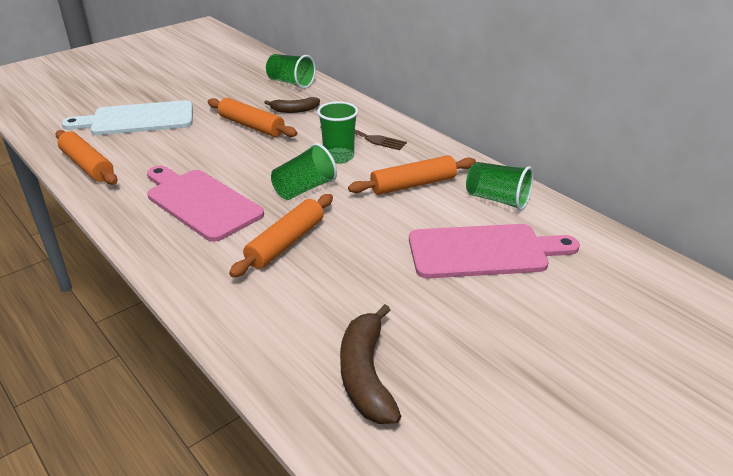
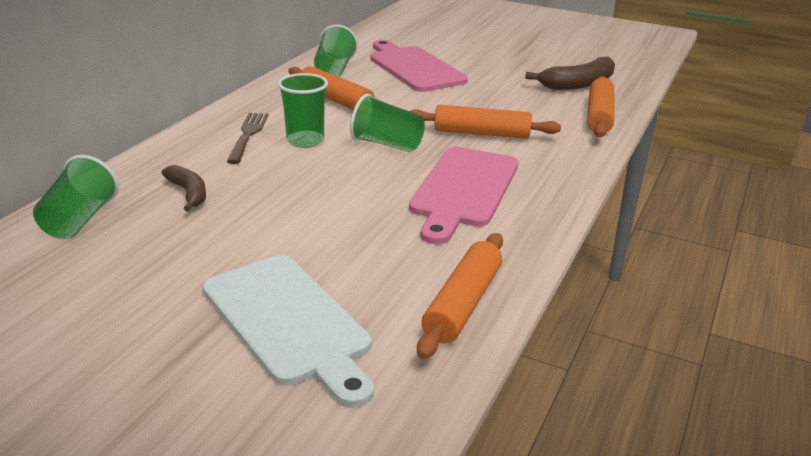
camera: 115 degrees left, 5 degrees down
orange rolling pin [208,98,297,137] -> orange rolling pin moved to [587,76,614,137]

